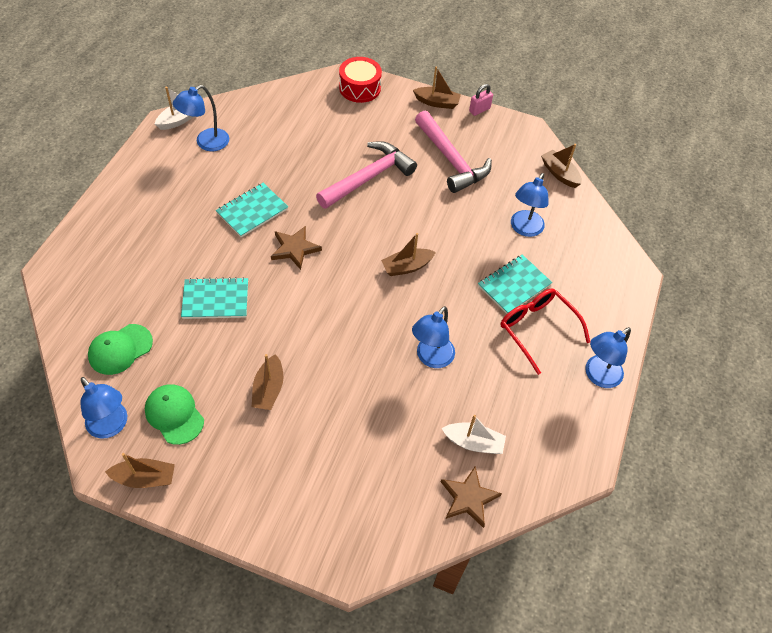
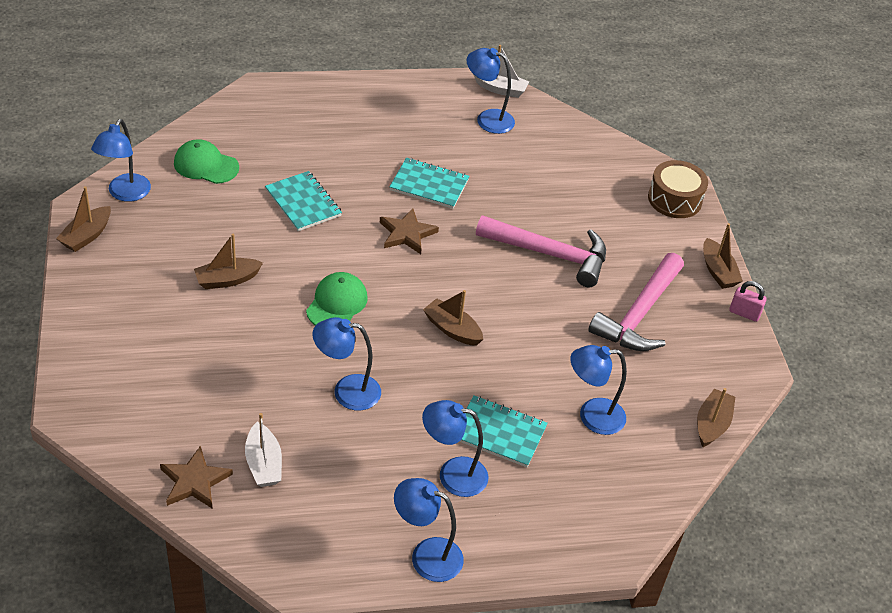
camera: 60 degrees right, 10 degrees down
brown boat [105,453,175,488] -> brown boat turned 60 degrees clockwise [56,186,111,252]
green cap [145,384,204,445] -> green cap moved to [306,272,368,326]
red drum [339,57,382,103] -> brown drum [648,160,708,218]
red glasses [500,288,590,375] -> blue lamp [422,400,488,497]

